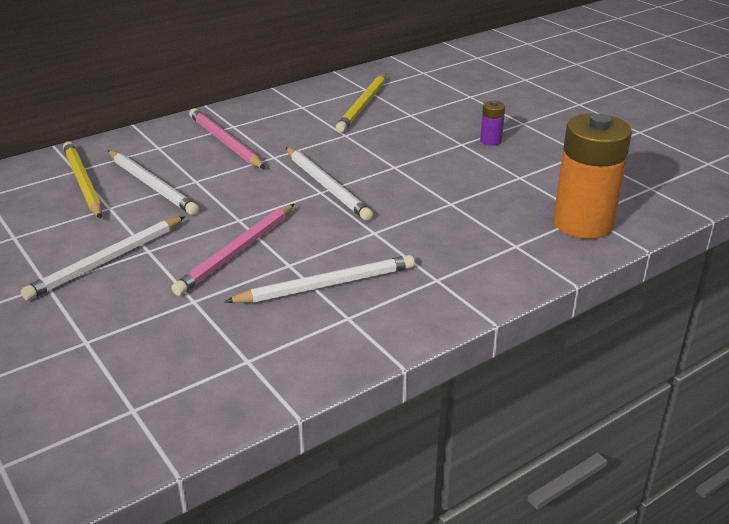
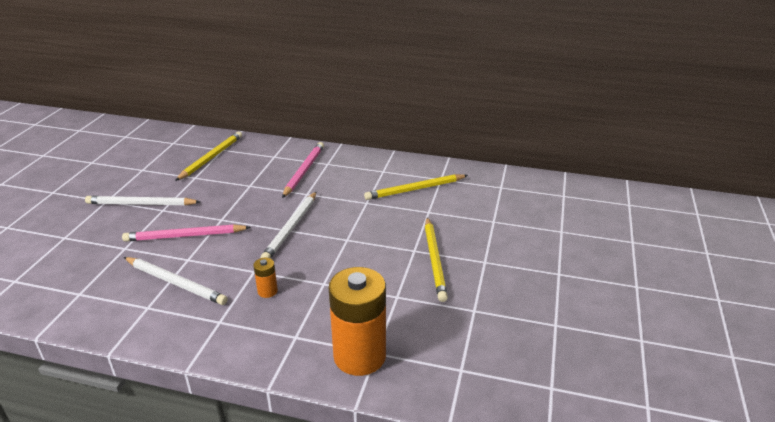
camera: 50 degrees right, 0 degrees up
white pencil [108,150,199,215] -> none
purple battery [480,101,505,145] -> yellow pencil [425,217,448,302]
none -> orange battery [253,258,278,298]

